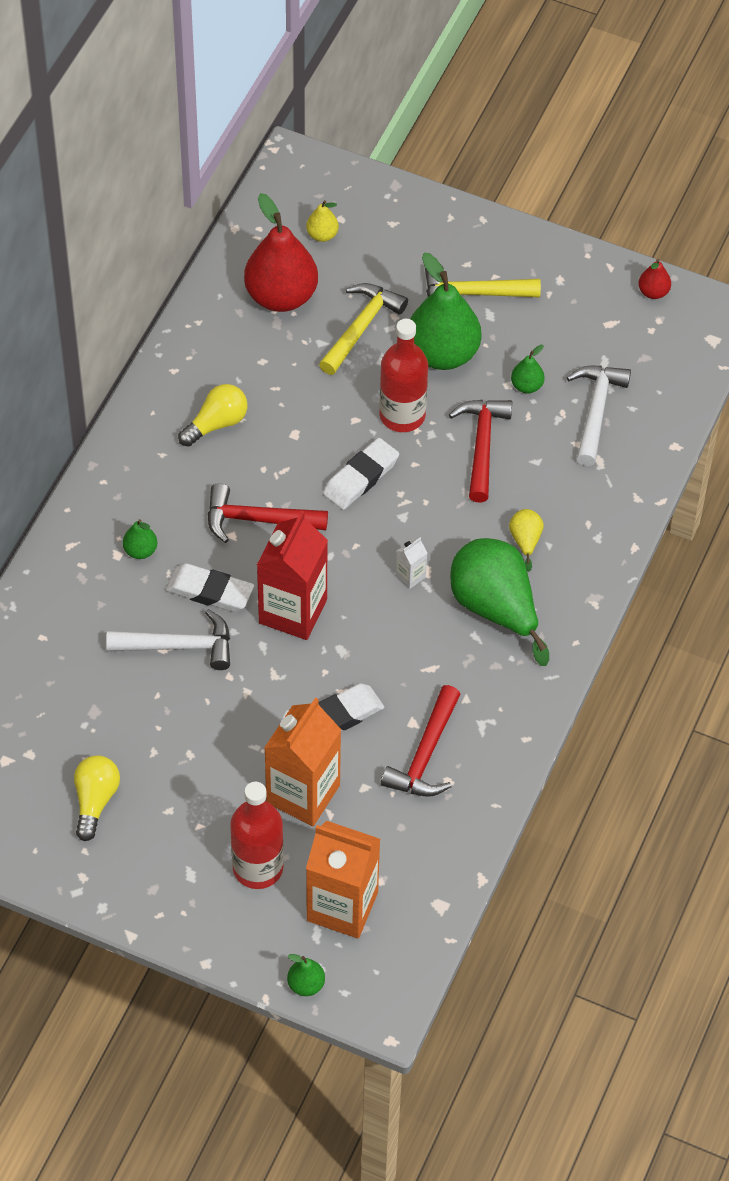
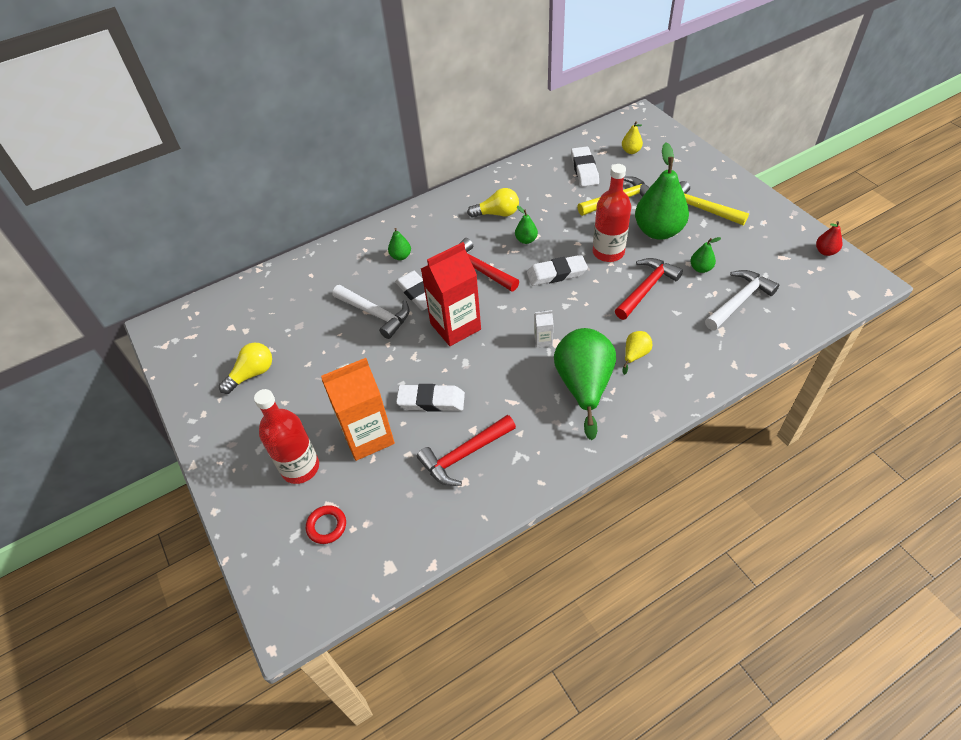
camera: 40 degrees right, 5 degrees down
red pear [244,193,318,312] -> white eraser [571,146,599,187]
green pear [287,954,325,996] -> green pear moved to [515,206,538,244]
orange carton [306,821,380,938] -> red ring [306,505,346,544]

